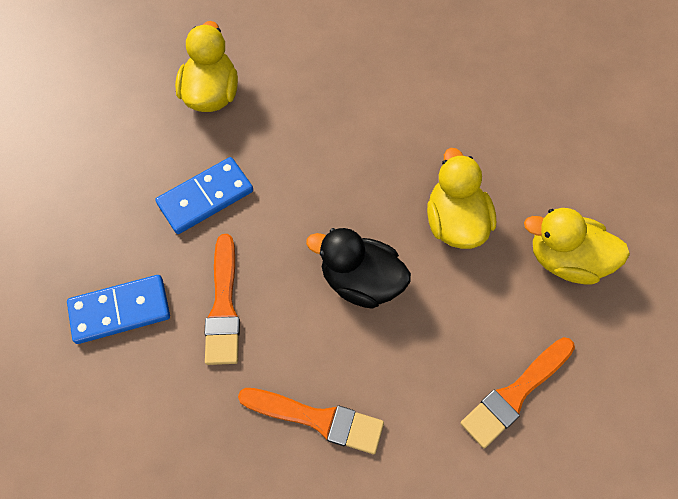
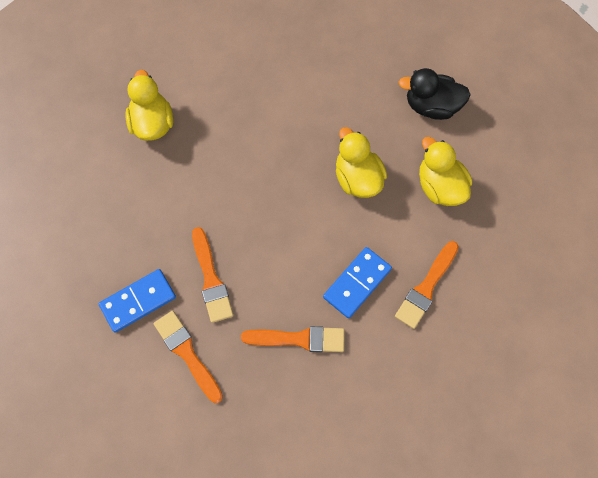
camera: 15 degrees left, 5 degrees up
blue domino [155,157,253,234] -> blue domino moved to [323,247,392,318]
black duck [306,228,411,309] -> black duck moved to [398,68,471,120]
yellow duck [524,208,630,284] -> yellow duck turned 60 degrees clockwise [419,137,472,206]
none -> orange brush [154,311,223,403]

